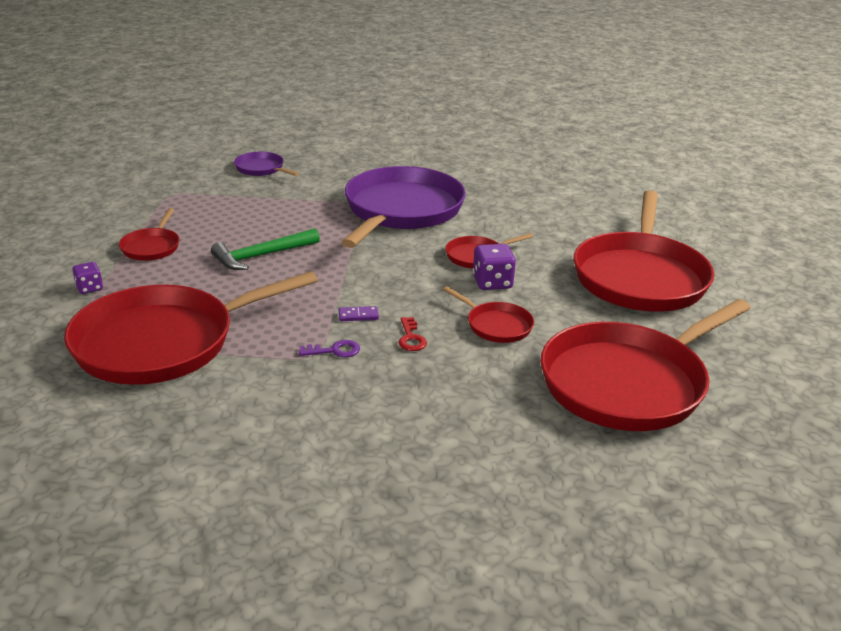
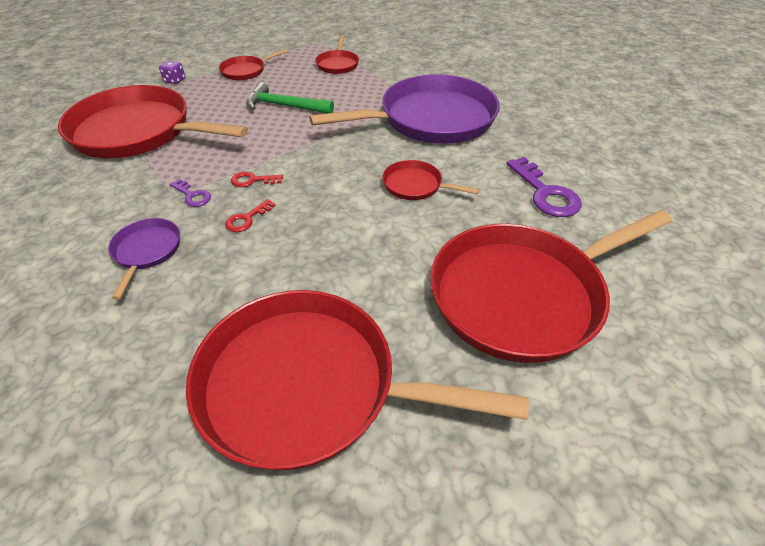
camera: 50 degrees right, 15 degrees up
purple pan [234,152,299,176] -> purple pan moved to [108,218,180,300]
purple domino [339,306,379,321] -> red key [231,171,283,187]
red pan [443,286,534,343] -> red pan moved to [315,36,359,74]
purple dice [473,244,516,290] -> none
none -> purple key [506,157,582,217]

